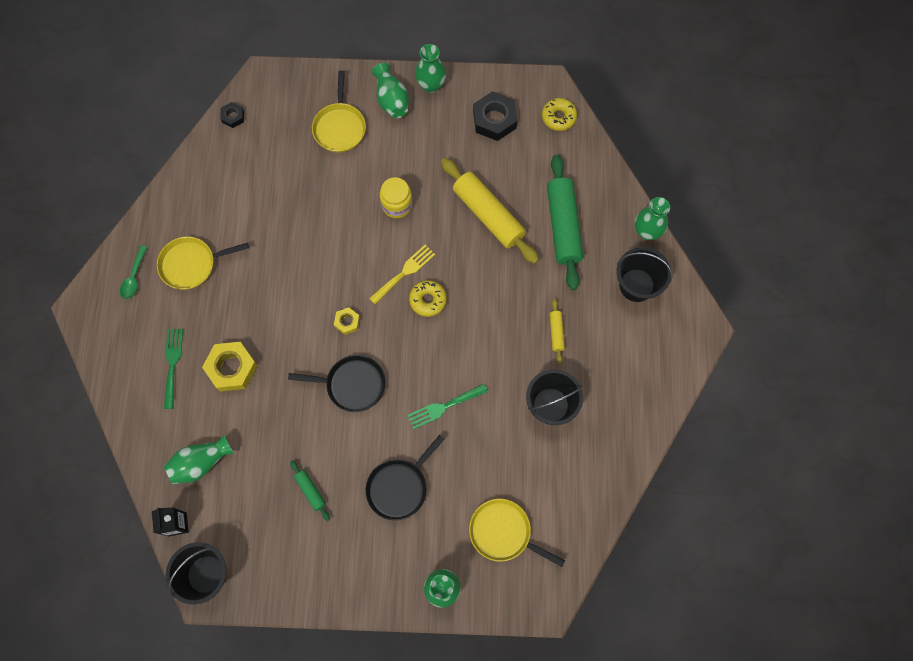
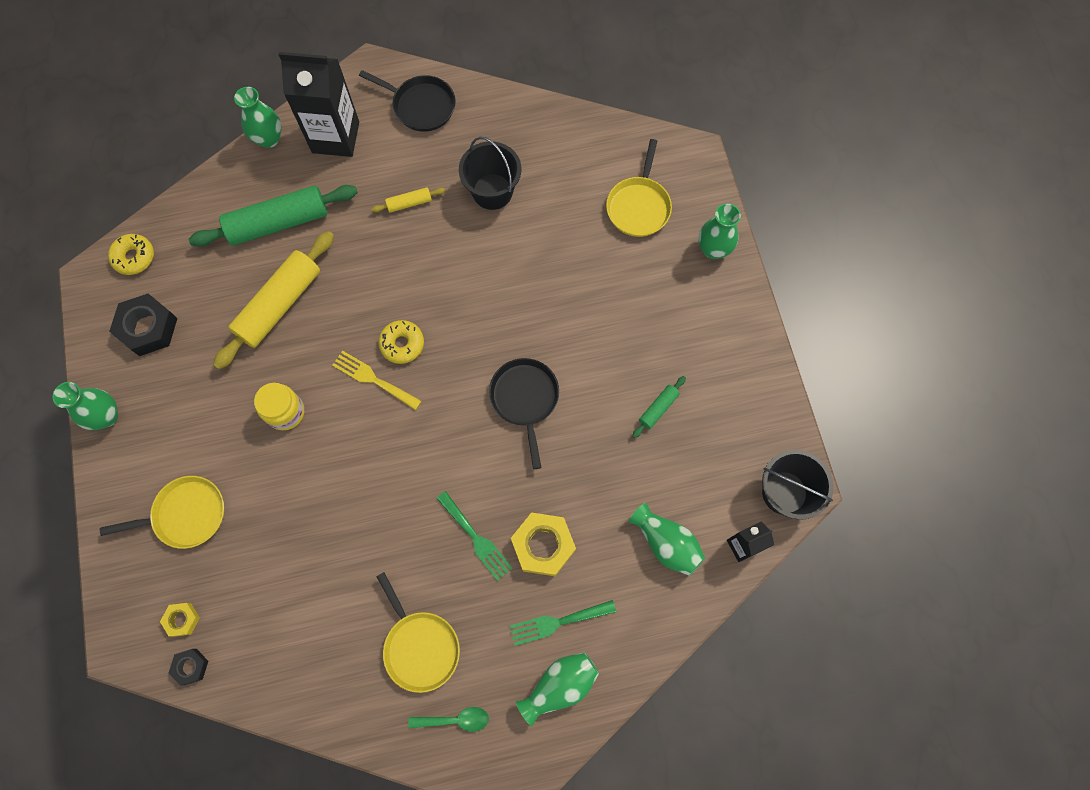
camera: 105 degrees left, 0 degrees up
yellow nut [334,307,360,335] -> yellow nut moved to [160,603,200,637]
black pan [366,435,444,521] -> black pan moved to [359,70,456,132]
green vase [372,63,409,118] -> green vase moved to [516,652,599,726]
green fork [407,384,488,429] -> green fork moved to [436,491,513,581]
black bucket [617,247,673,302] -> black carton [278,52,359,157]

